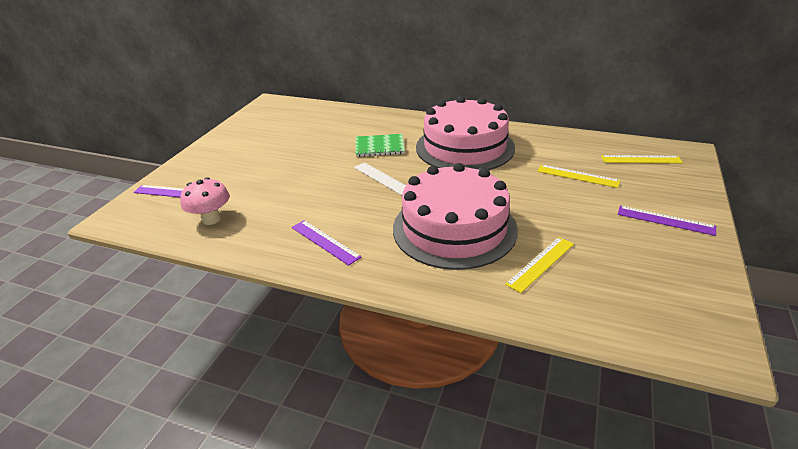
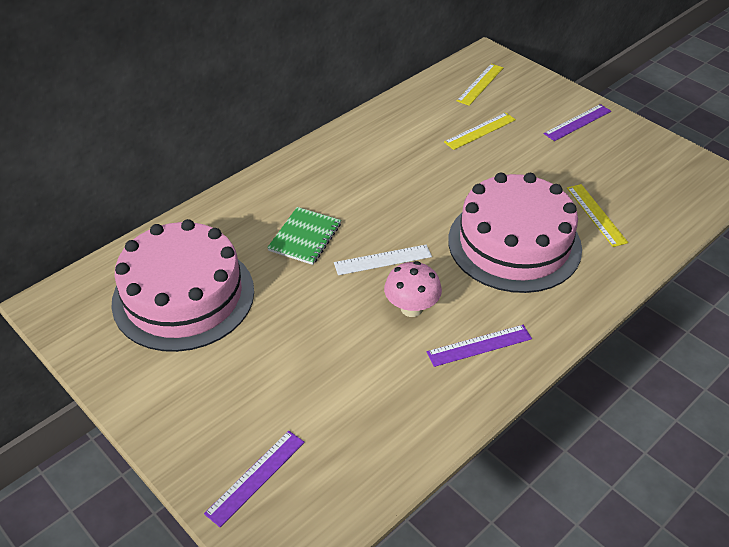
camera: 65 degrees left, 10 degrees up
pink mushroom [180,177,230,225] -> pink mushroom moved to [384,261,442,317]
pink cake [416,96,515,170] -> pink cake moved to [111,219,254,352]

